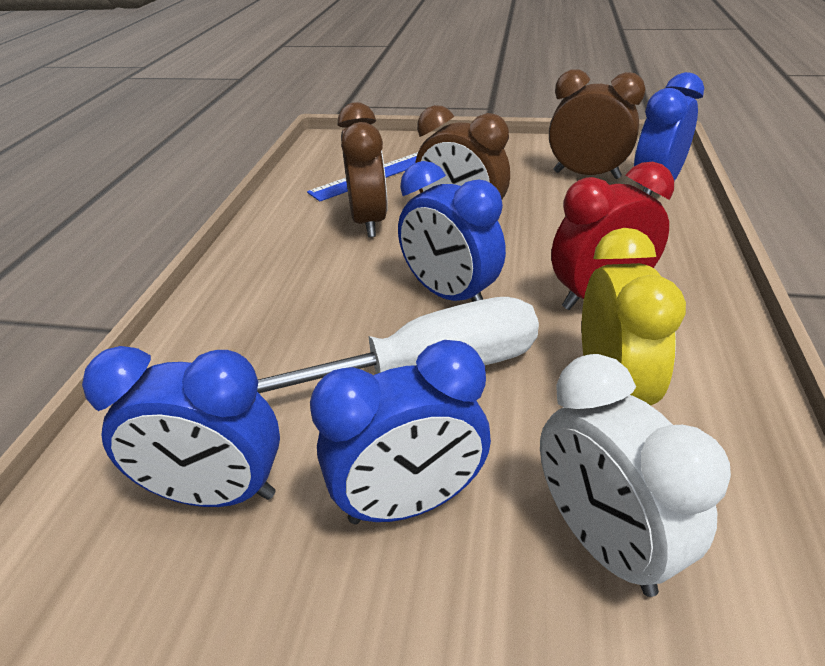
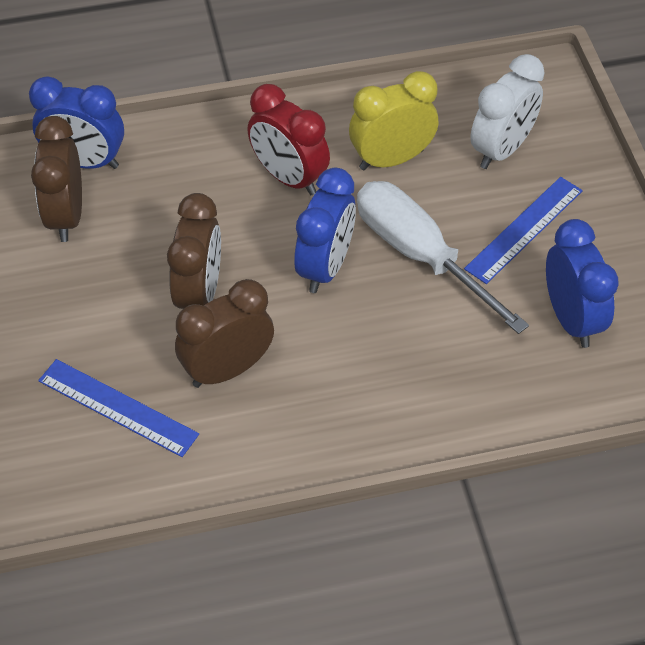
camera: 115 degrees left, 15 degrees up
blue clock [310,340,491,524] -> blue ruler [464,177,583,284]

